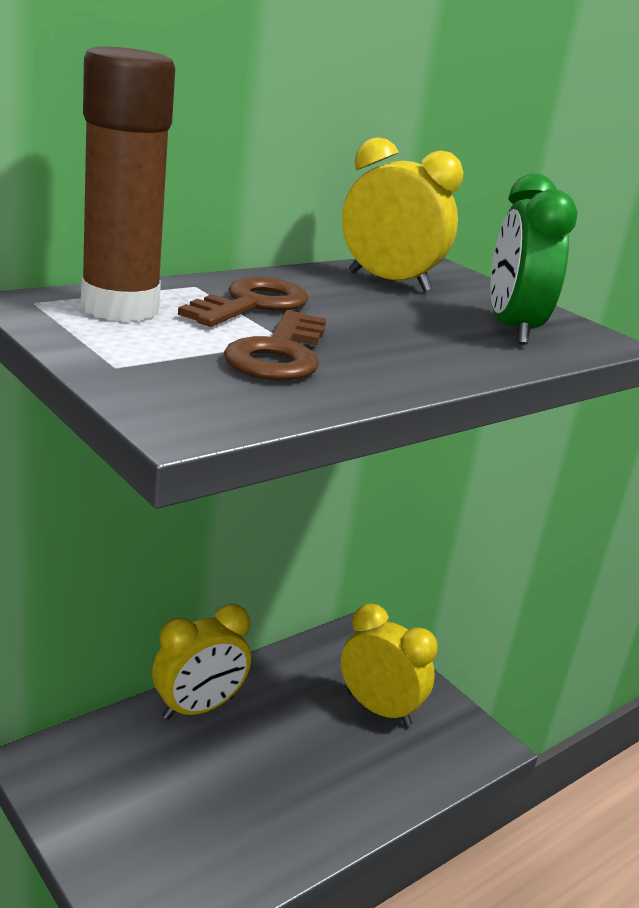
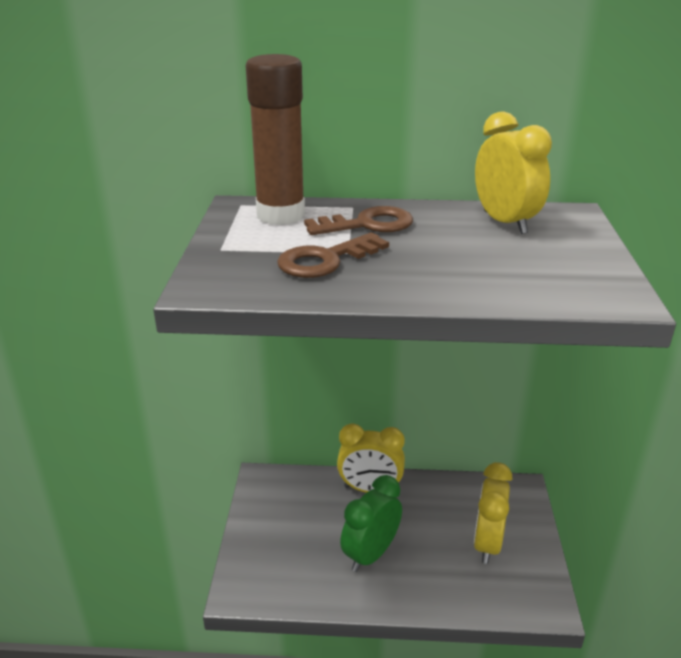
camera: 45 degrees right, 5 degrees up
yellow clock [341,603,438,726] -> yellow clock turned 150 degrees counterclockwise [474,462,512,564]
green clock [491,173,578,345] -> green clock moved to [340,475,402,572]

